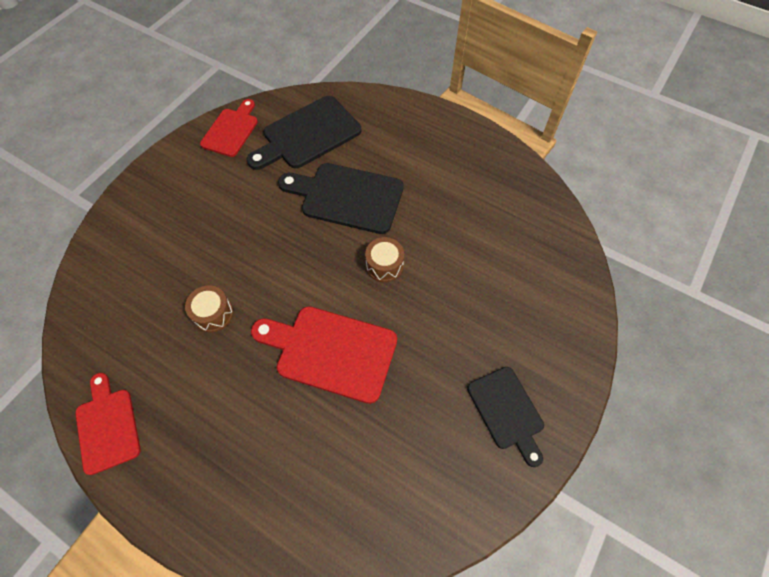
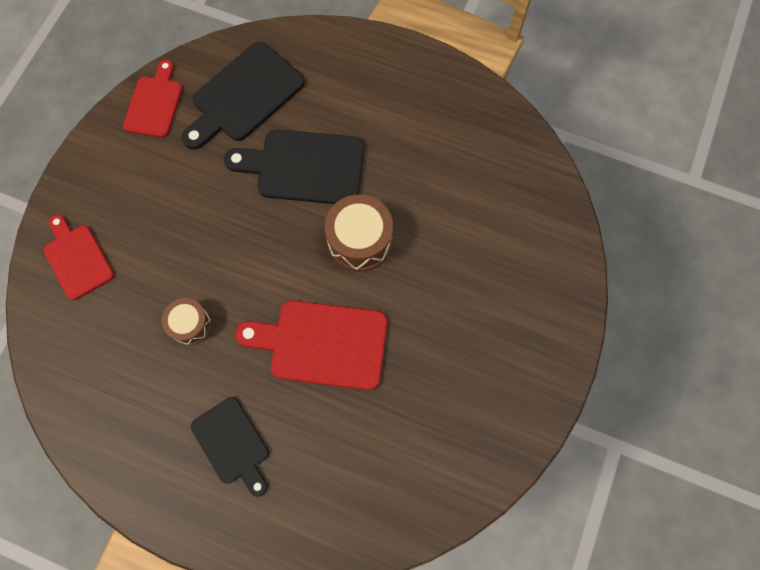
camera: 10 degrees left, 10 degrees up
red cutting board [75,373,140,475] -> red cutting board moved to [43,215,114,300]
brown drum [365,237,404,282] -> brown drum [325,194,393,272], size x1.61
black cutting board [467,367,544,467] -> black cutting board moved to [191,397,269,497]

